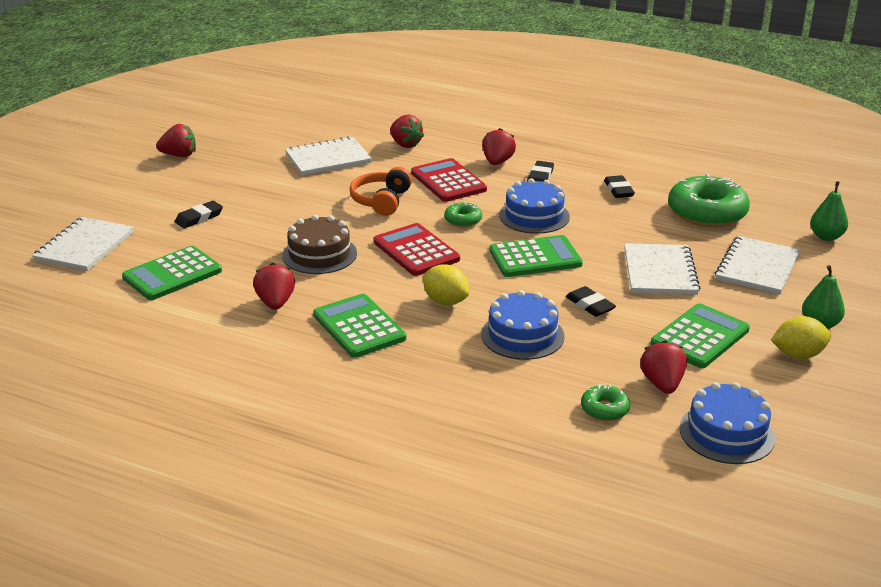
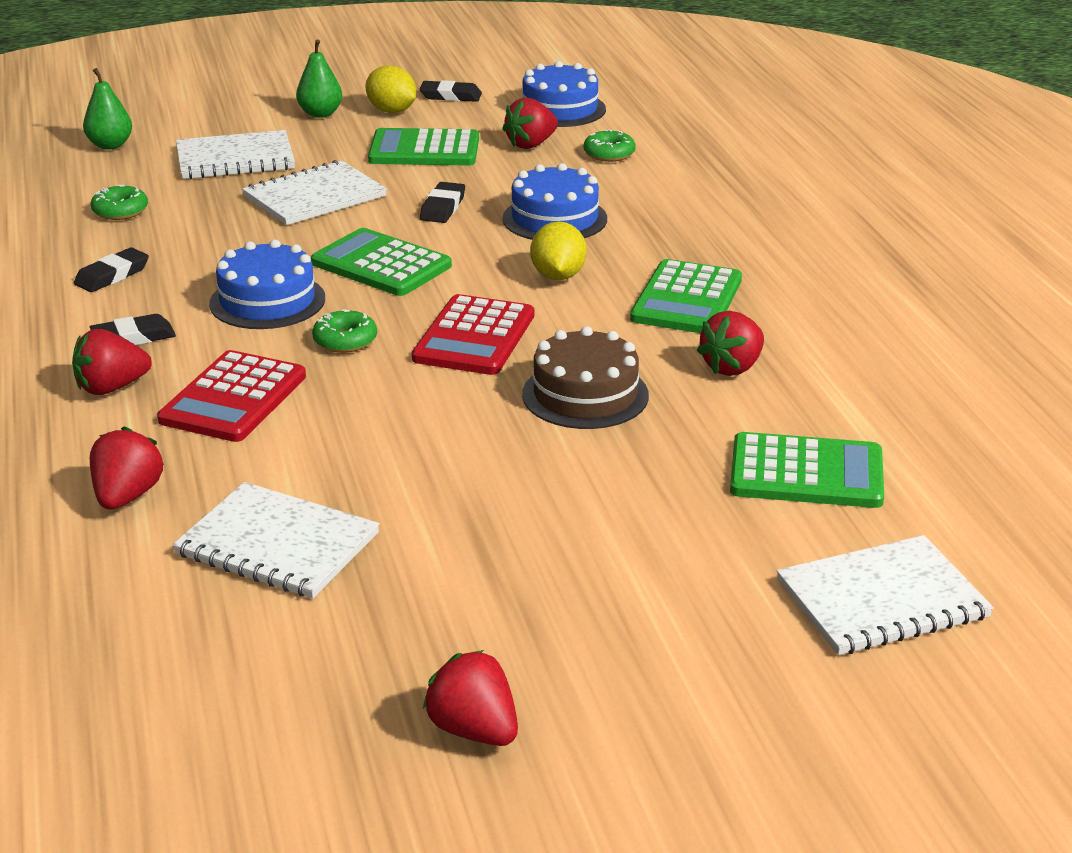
camera: 130 degrees left, 0 degrees up
black eraser [175,201,223,228] -> black eraser moved to [419,80,482,102]
orange headphones [350,167,412,216] -> none
green donut [668,174,750,227] -> green donut [91,185,148,220], size x0.47

